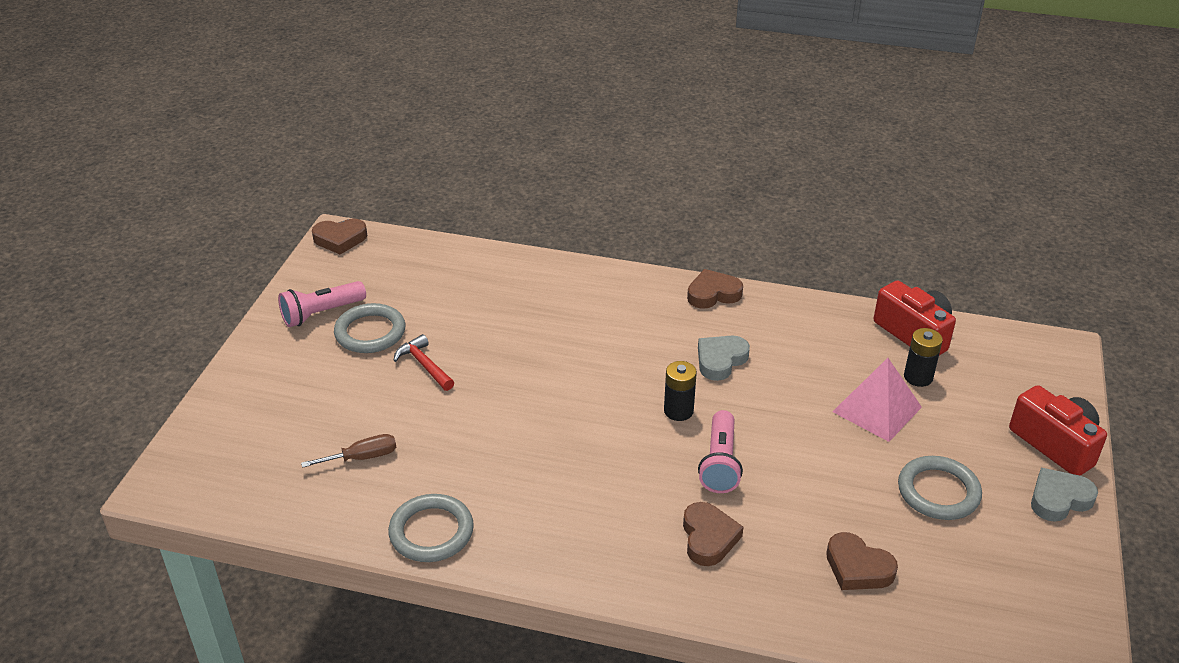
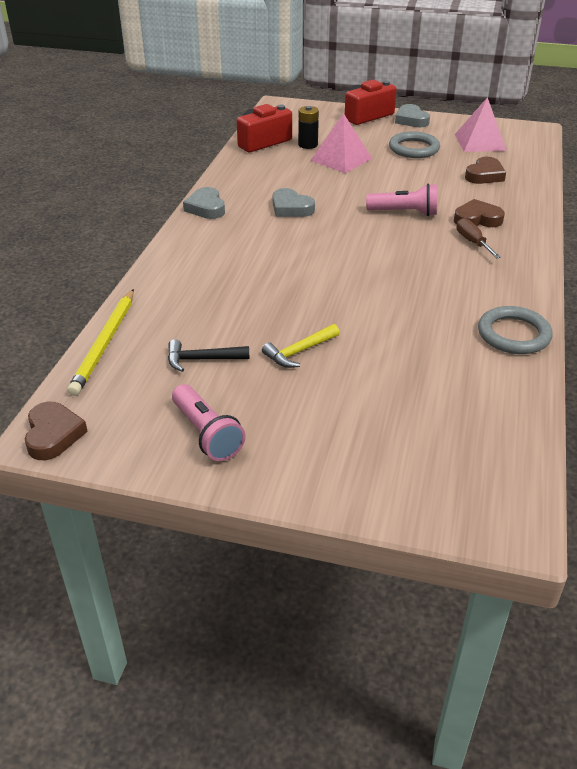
camera: 90 degrees left, 0 degrees up
brown screwdriver [301,434,396,468] -> brown screwdriver moved to [456,218,501,258]
grey ring [334,303,405,353] -> none
red hammer [393,334,454,391] -> yellow hammer [262,324,340,368]
black battery [664,361,697,421] -> none
brown heart [687,269,743,309] -> grey heart [183,187,225,219]
none -> yellow pencil [67,289,134,396]
none -> black hammer [168,339,250,372]
none -> pink pyramid [455,97,507,152]

